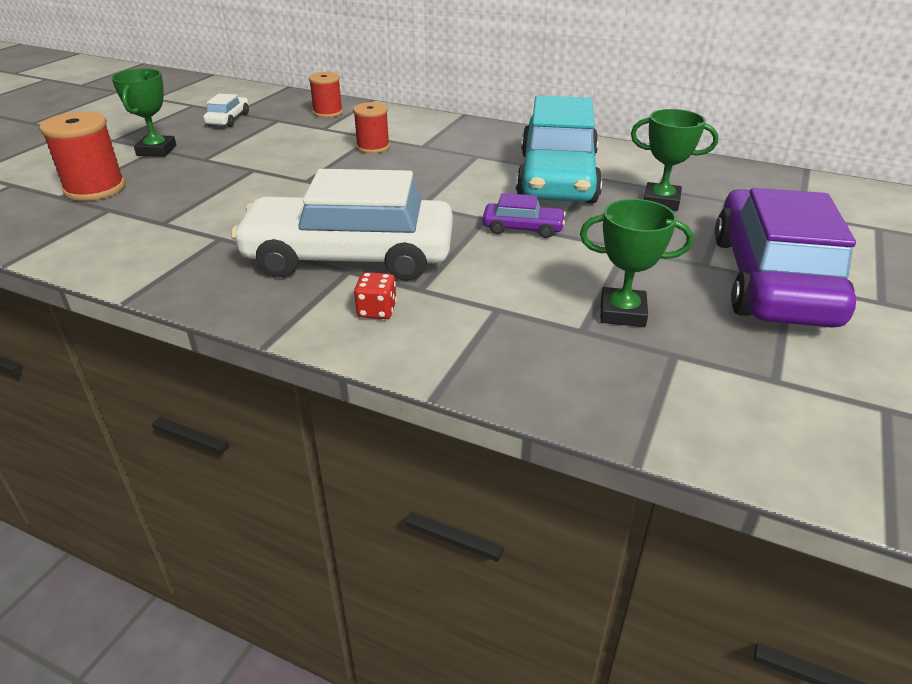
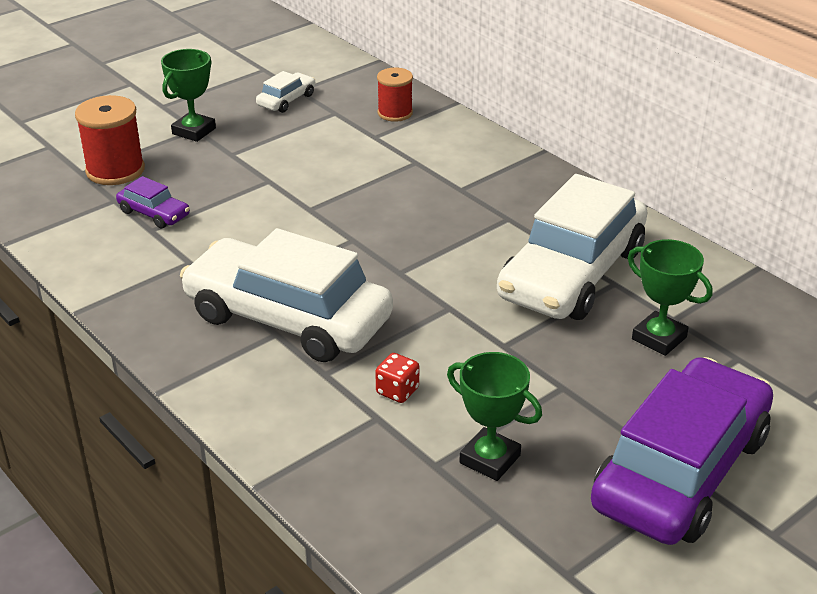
camera: 25 degrees right, 0 degrees up
red spool [353,102,390,154] -> none
red dice [354,272,397,319] -> red dice moved to [375,353,419,403]
purple car [482,193,566,238] -> purple car moved to [116,176,190,229]
turquoise car [516,95,602,203] -> white car [497,174,647,320]

